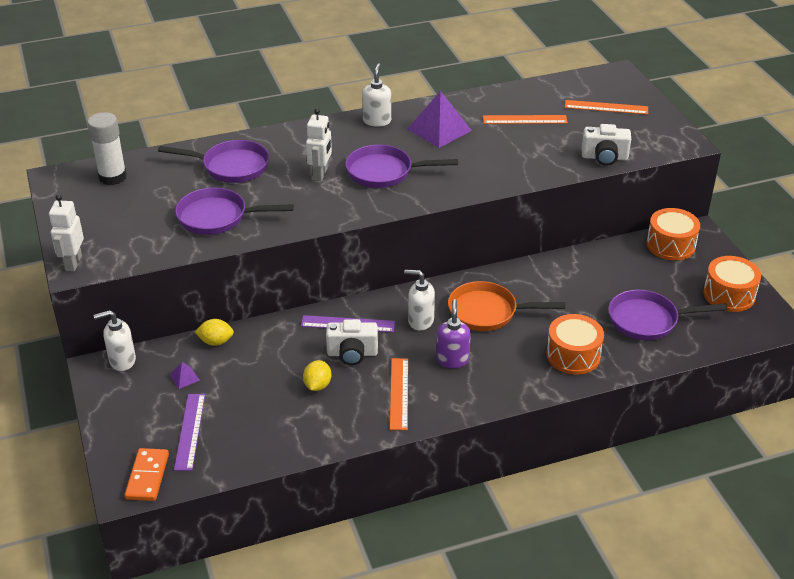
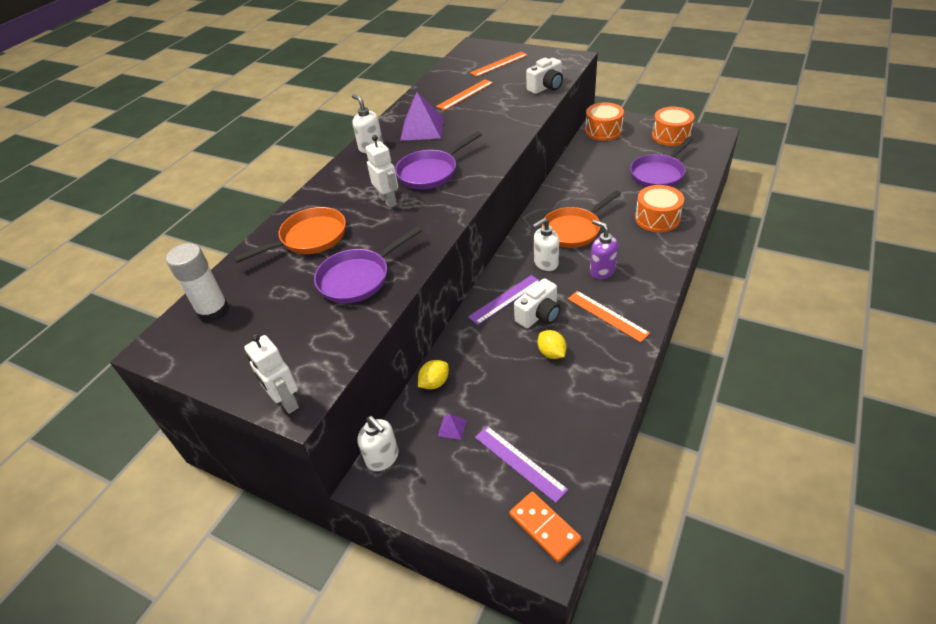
camera: 40 degrees left, 5 degrees up
white soap dispenser [94,310,136,371] -> white soap dispenser turned 75 degrees counterclockwise [357,416,399,471]
purple pan [158,140,269,183] -> orange pan [233,207,346,263]

